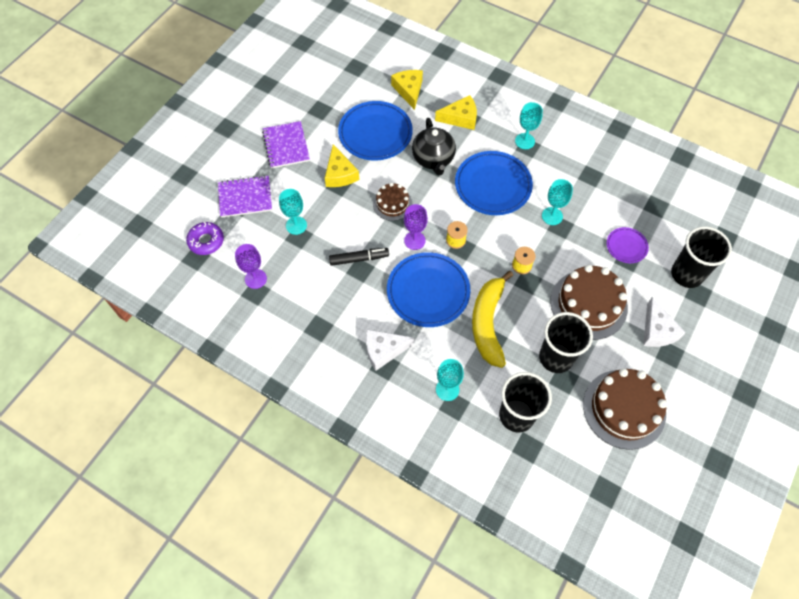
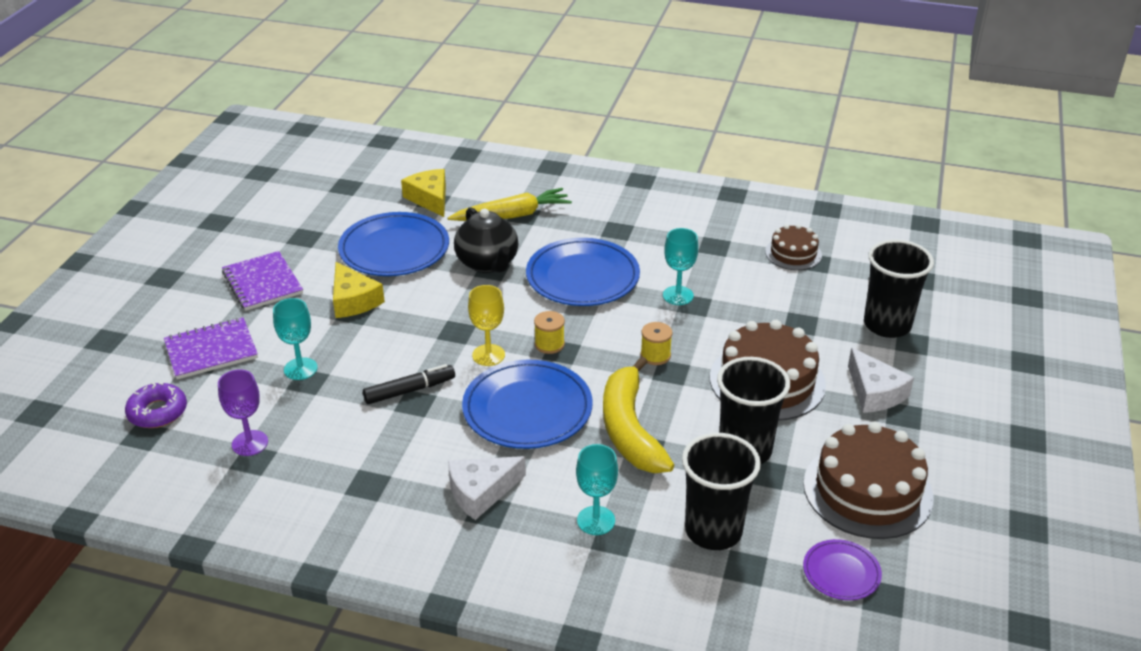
camera: 15 degrees left, 25 degrees down
brown cake [373,183,412,221] -> brown cake moved to [765,224,822,270]
purple goblet [404,204,428,250] -> yellow goblet [468,285,505,366]
yellow cheese [435,95,477,130] -> yellow carrot [448,188,572,221]
turquoise goblet [515,102,543,149] -> none
purple plate [607,227,649,263] -> purple plate moved to [803,539,882,600]

